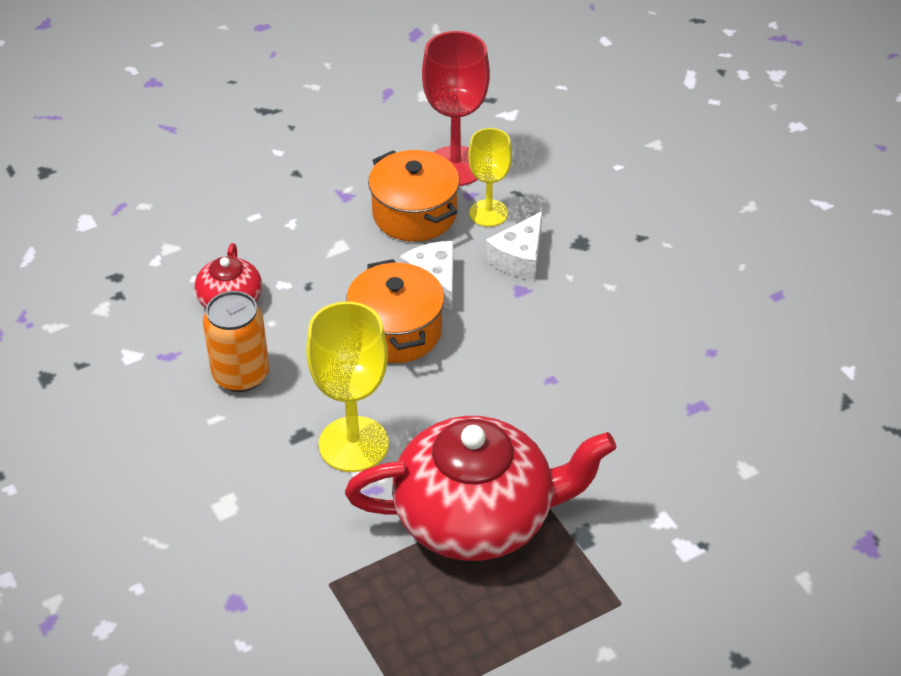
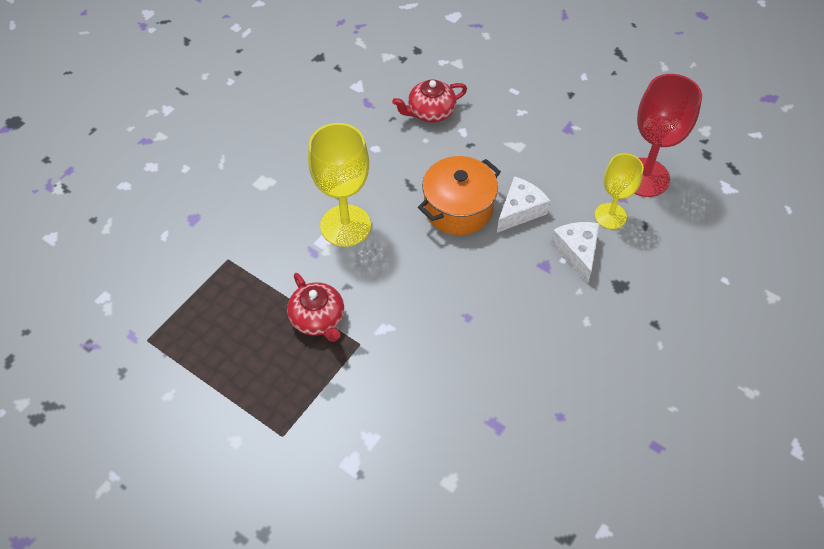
camera: 65 degrees right, 10 degrees up
orange can [203,291,269,392] -> none
red teapot [345,416,616,561] -> red teapot [287,273,344,342], size x0.48
orange pot [368,150,460,242] -> none
white cheese [485,211,542,280] -> white cheese turned 75 degrees clockwise [551,222,599,284]

